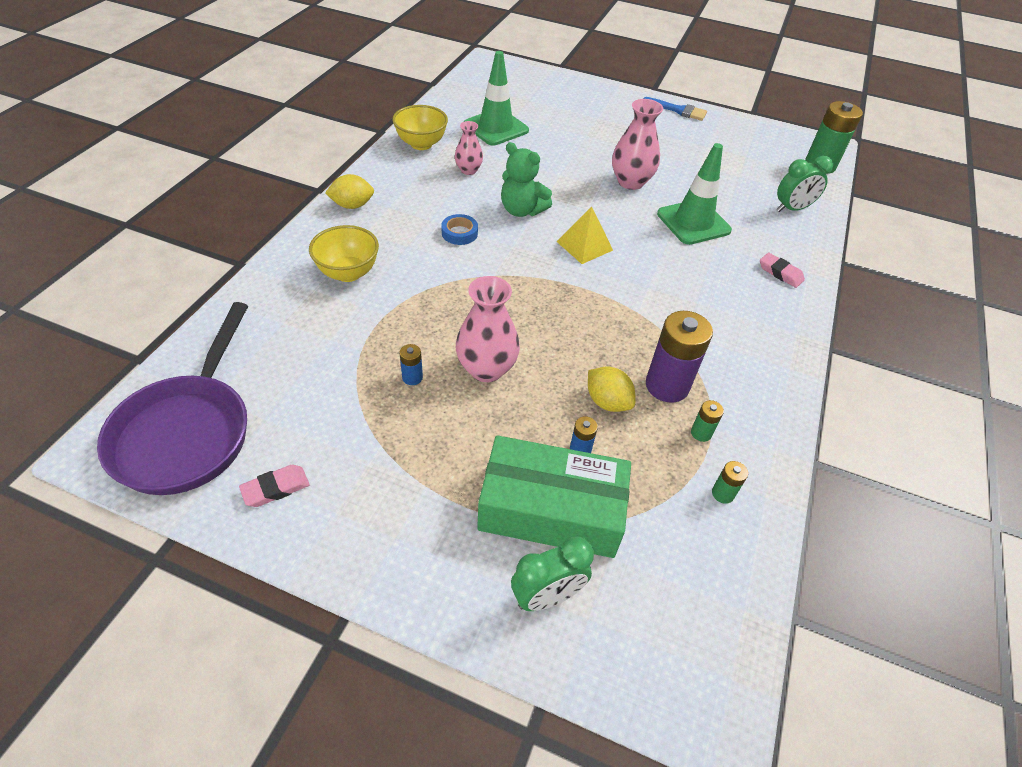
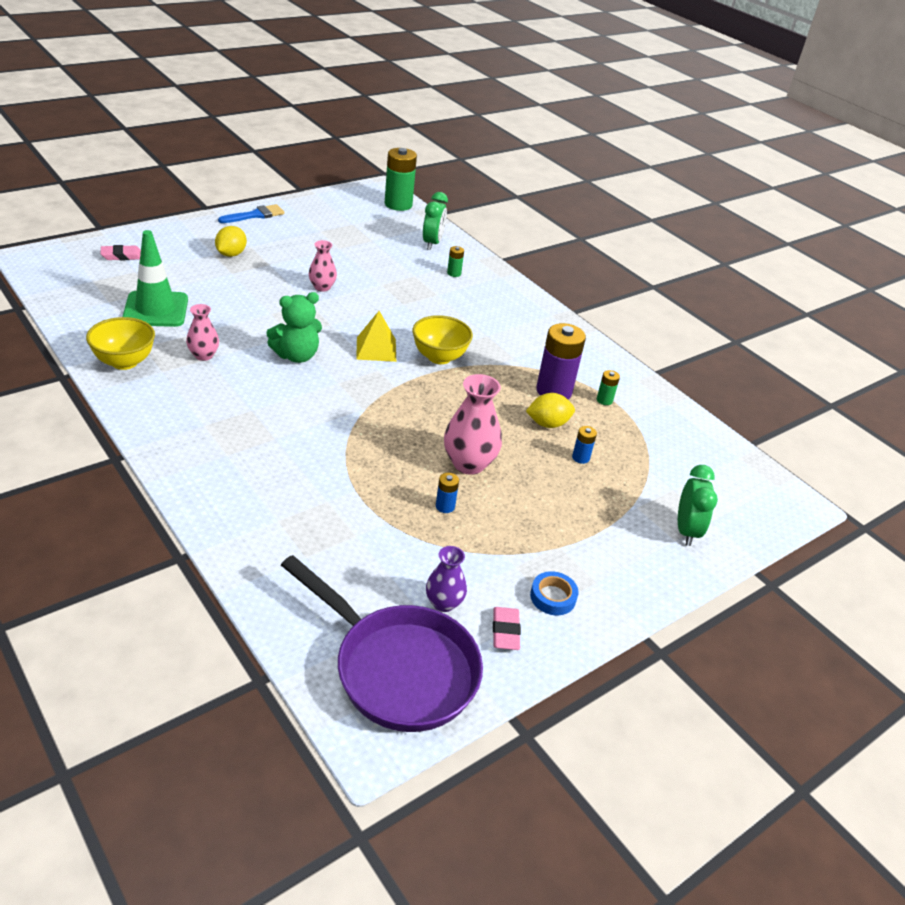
camera: 60 degrees left, 10 degrees down
yellow bowl [309,225,379,282] -> yellow bowl moved to [412,315,473,364]
yellow lemon [325,174,374,209] -> yellow lemon moved to [215,226,247,257]
blue tape [441,214,478,245] -> blue tape moved to [530,571,578,615]
green box [477,435,631,558] -> none
pink vase [612,99,663,190] -> pink vase [309,240,337,292], size x0.60
green traffic cone [657,143,732,245] -> none
green battery [712,461,748,504] -> green battery moved to [447,246,464,277]
pink eraser [760,253,805,288] -> pink eraser moved to [100,245,141,260]
none -> purple vase [426,546,467,612]

